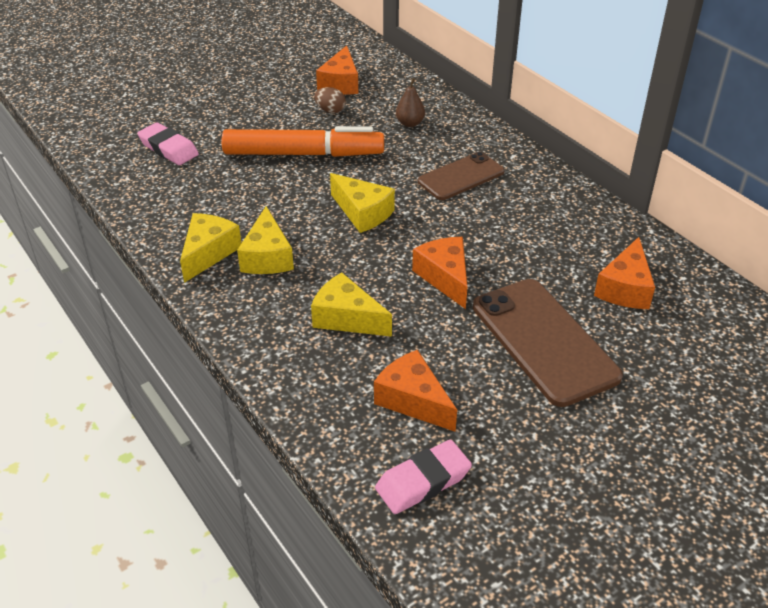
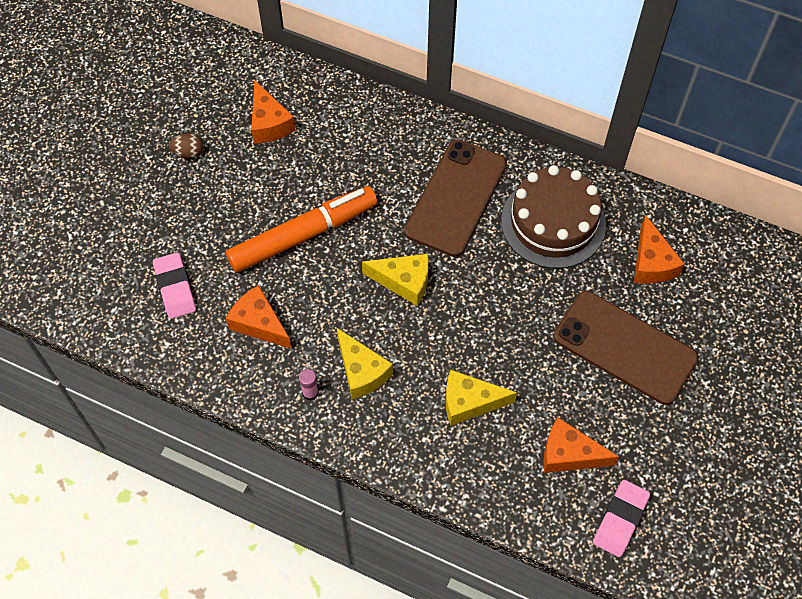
camera: 30 degrees left, 20 degrees up
pink eraser [137,123,199,165] -> pink eraser turned 60 degrees clockwise [153,252,196,319]
yellow cheese [180,213,241,283] -> pink glue stick [299,369,319,401]
brown egg [314,87,346,113] -> brown egg moved to [169,133,204,159]
brown pear [396,78,425,127] -> none
orange cheese [412,237,467,309] -> orange cheese moved to [226,285,292,349]
brown phone [418,152,504,200] -> brown phone [404,140,507,257], size x1.58
none -> brown cake [501,165,606,269]

